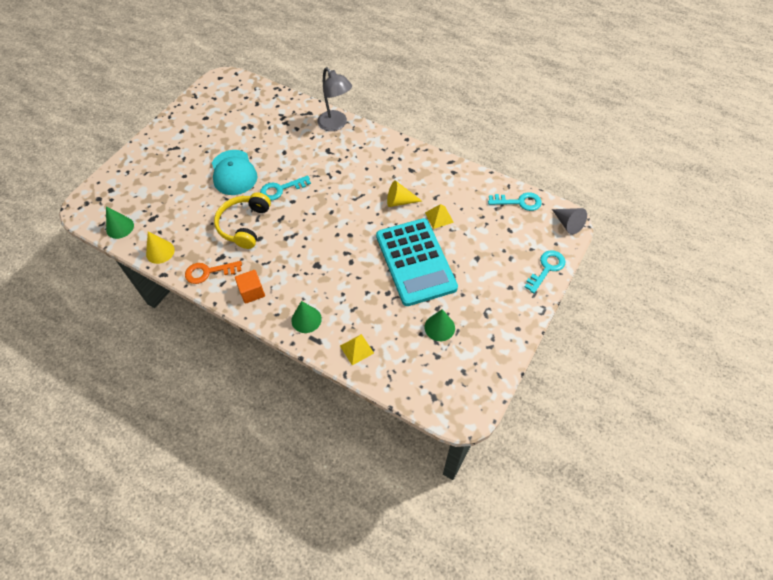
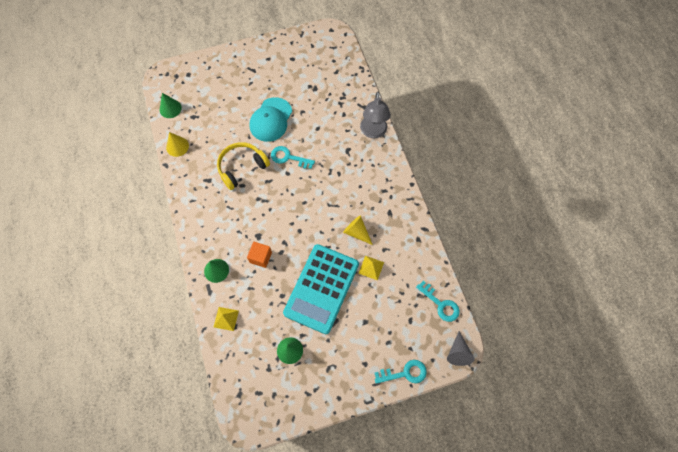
camera: 40 degrees right, 10 degrees up
orange key [185,261,242,284] -> none
orange cube [235,270,265,304] -> orange cube moved to [247,242,272,268]

